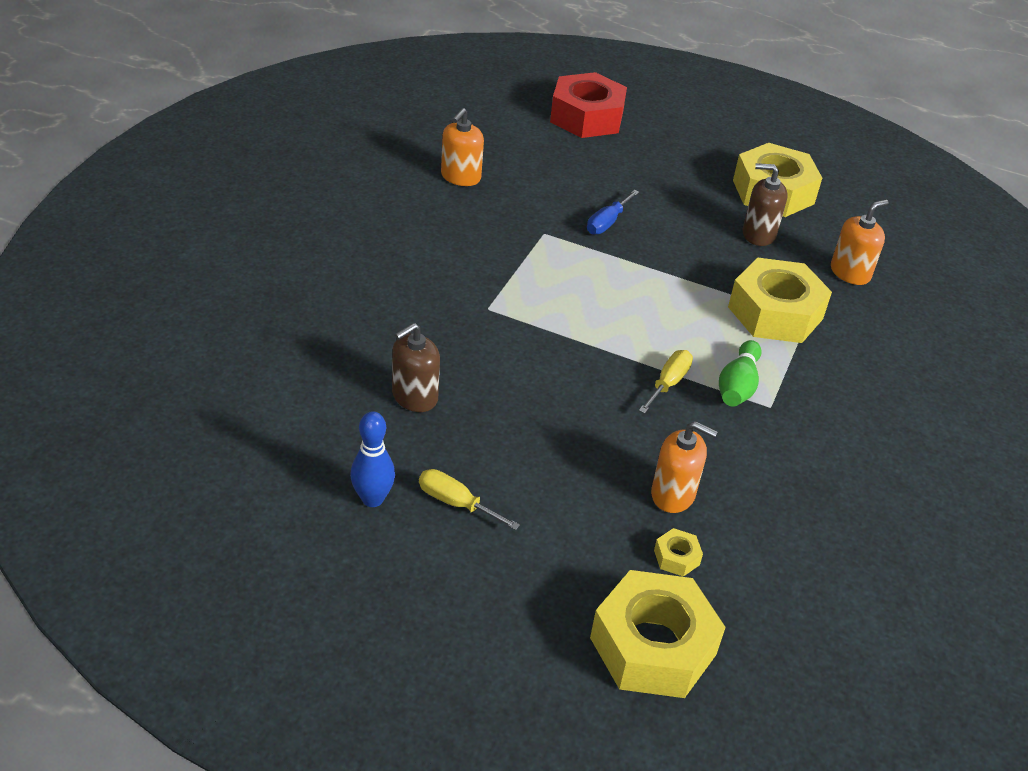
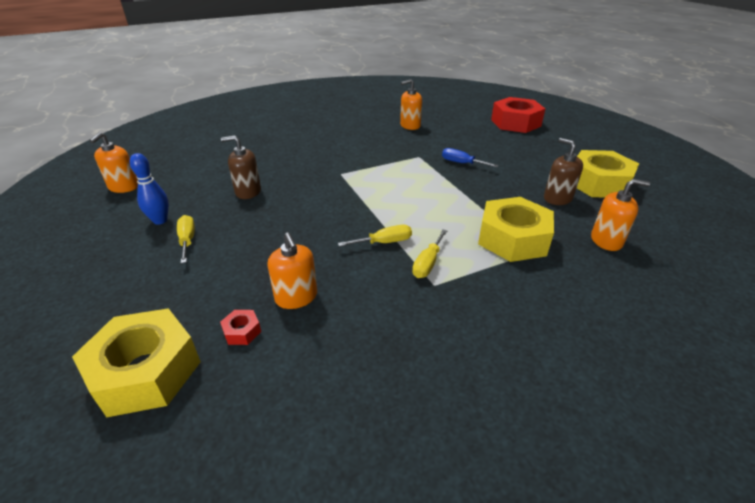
camera: 45 degrees right, 5 degrees down
blue screwdriver [587,190,639,234] -> blue screwdriver turned 45 degrees clockwise [442,148,499,167]
yellow nut [654,528,703,577] -> red nut [220,310,261,345]
green bowling pin [719,340,762,407] -> yellow screwdriver [412,230,447,278]
none -> orange soap dispenser [90,132,138,193]

